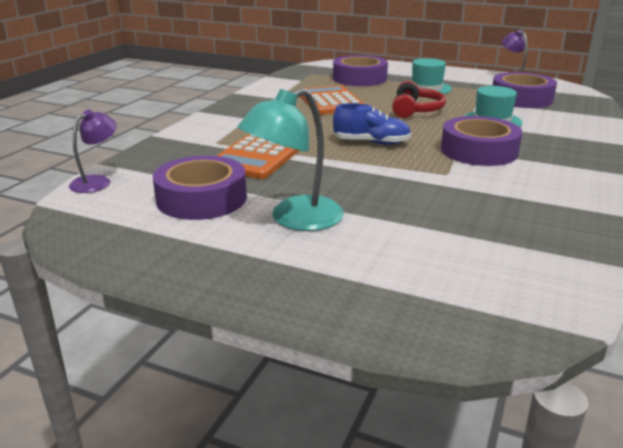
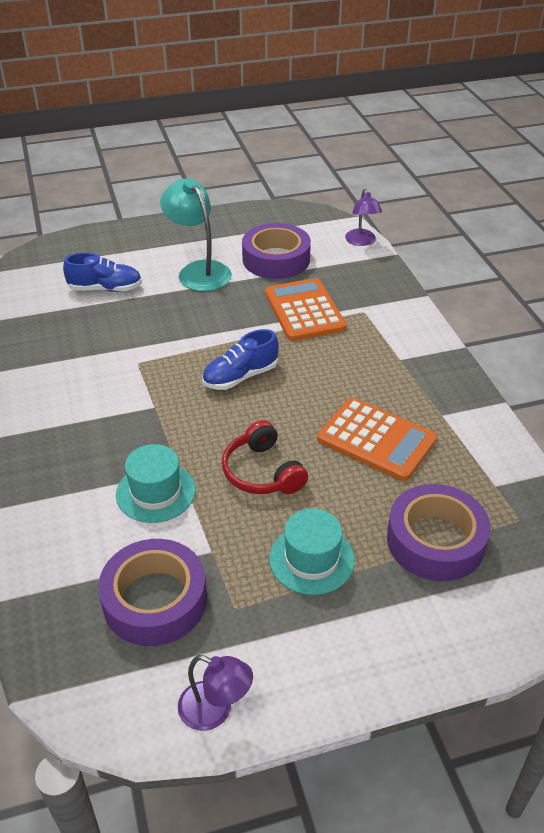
camera: 140 degrees right, 15 degrees up
turquoise lamp [238,88,344,231] -> turquoise lamp turned 45 degrees counterclockwise [160,178,232,291]
purple tape [441,116,522,166] -> none
none -> blue shoe [63,253,142,292]

